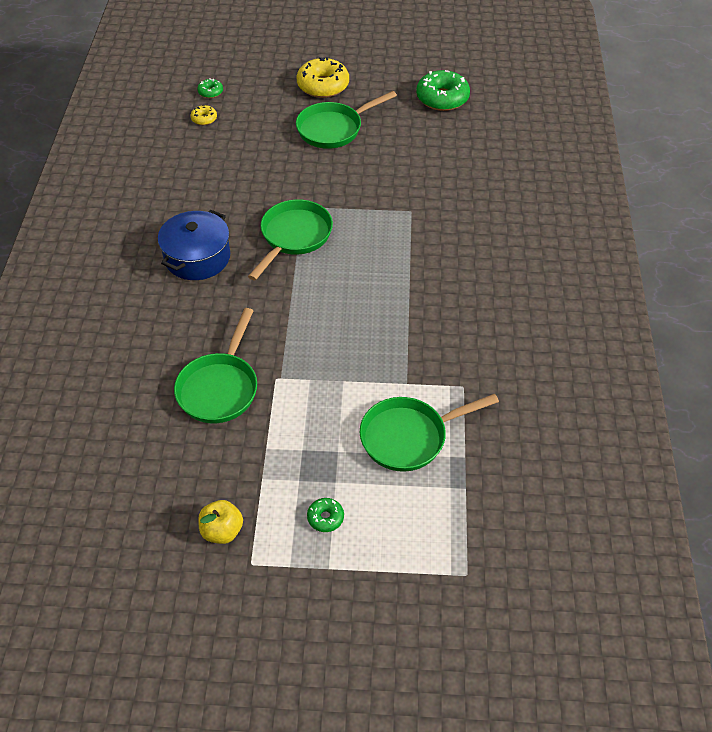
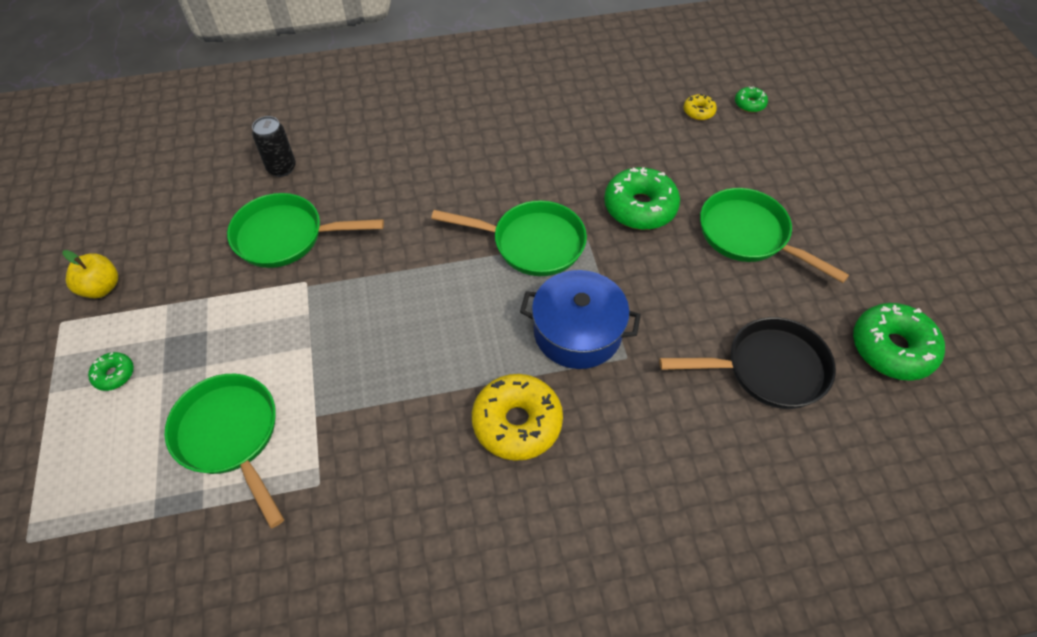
camera: 75 degrees right, 5 degrees up
blue pot [158,210,230,280] -> blue pot moved to [520,270,641,369]
yellow donut [297,57,349,98] -> yellow donut moved to [472,374,563,461]
none -> black can [252,116,296,177]
none -> green donut [604,167,680,230]
none -> black pan [659,317,836,409]

